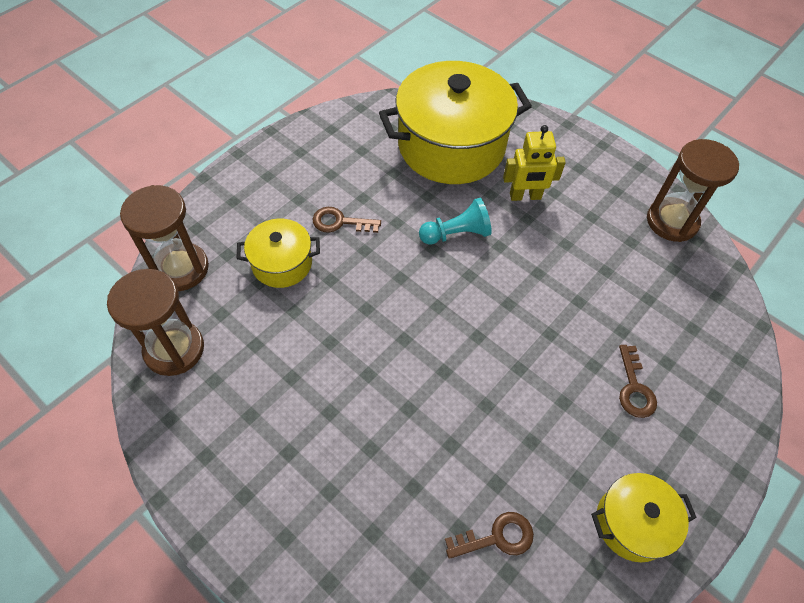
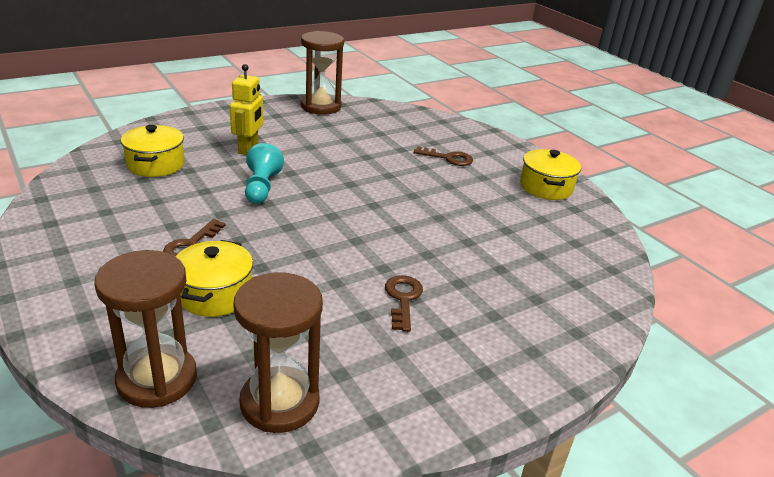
camera: 75 degrees left, 25 degrees down
yellow pot [379,61,532,184] -> yellow pot [121,125,184,177], size x0.49
brown key [445,512,534,559] -> brown key moved to [385,275,423,332]

